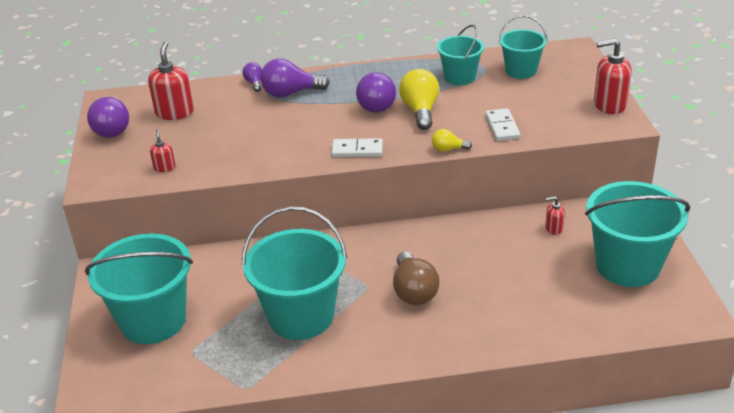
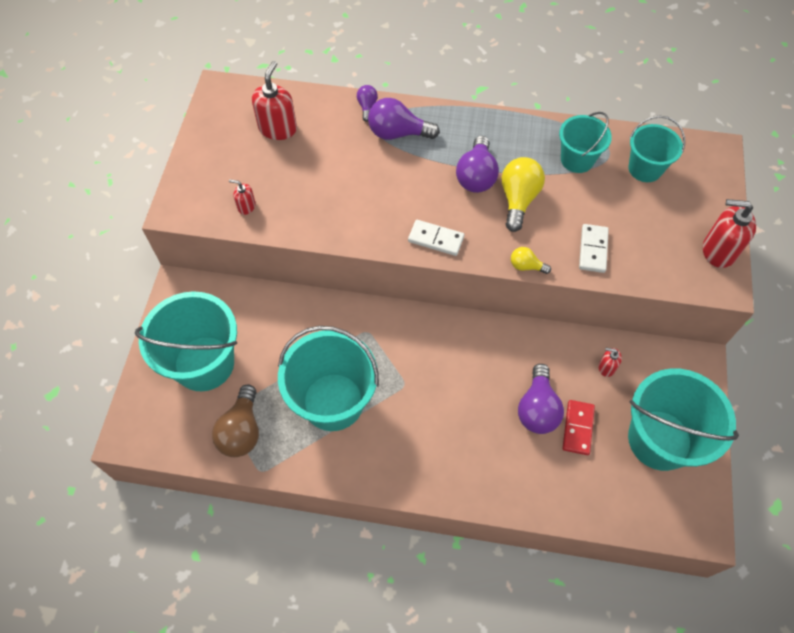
camera: 15 degrees right, 25 degrees up
purple light bulb [87,97,129,138] -> purple light bulb moved to [518,364,564,434]
red soap dispenser [150,130,176,173] -> red soap dispenser turned 75 degrees counterclockwise [229,179,256,215]
brown light bulb [393,252,440,305] -> brown light bulb moved to [212,385,259,457]
none -> red domino [563,400,595,455]

